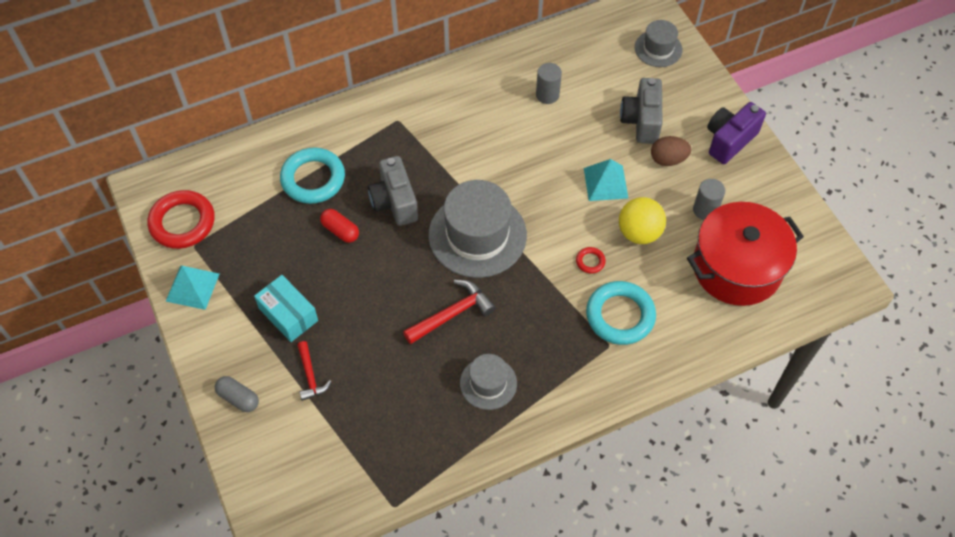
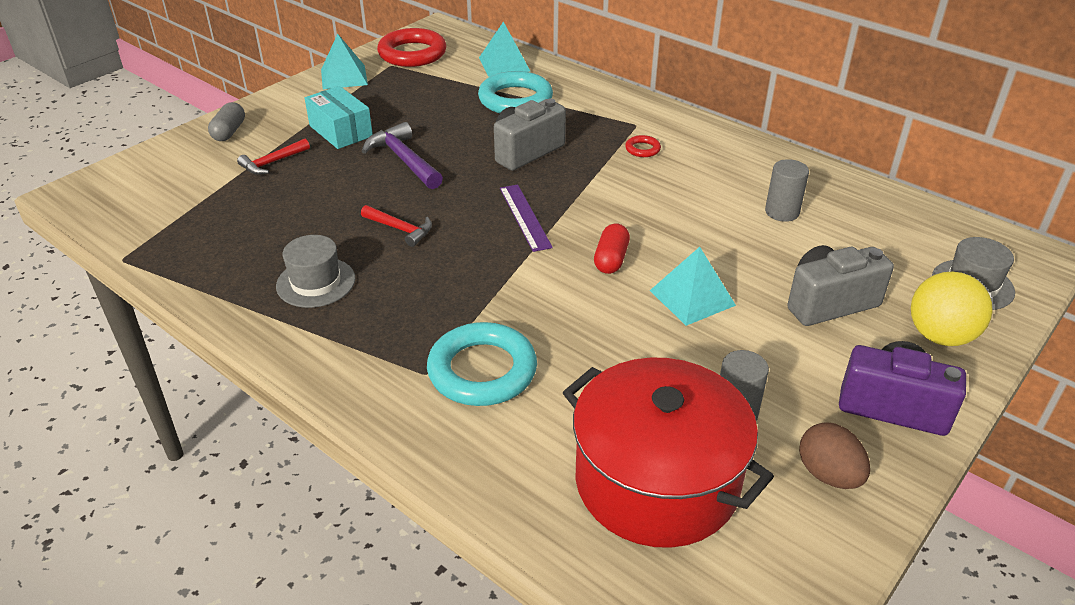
camera: 65 degrees right, 20 degrees down
turquoise box [254,275,318,342] -> turquoise box turned 60 degrees counterclockwise [305,86,373,149]
red capsule [320,209,359,243] -> red capsule moved to [594,223,630,274]
red hammer [403,280,495,344] -> red hammer [361,205,432,247], size x0.64
grey hat [428,180,527,278] -> purple ruler [500,184,553,252]
red ring [576,247,606,274] -> red ring moved to [625,135,661,157]
yellow ball [619,197,666,244] -> yellow ball moved to [911,271,993,346]
brown egg [651,136,691,166] -> brown egg moved to [799,422,870,489]
none -> purple hammer [362,122,443,189]
none -> turquoise pyramid [479,22,530,77]

